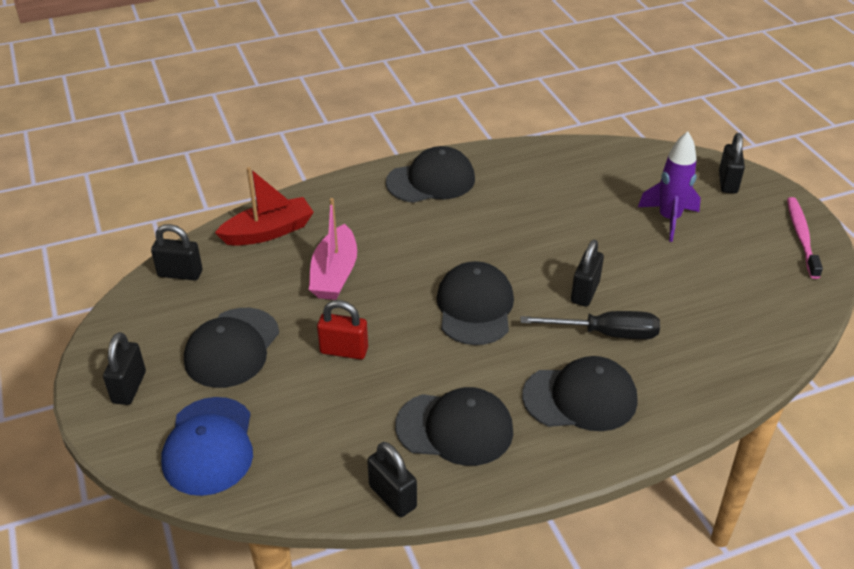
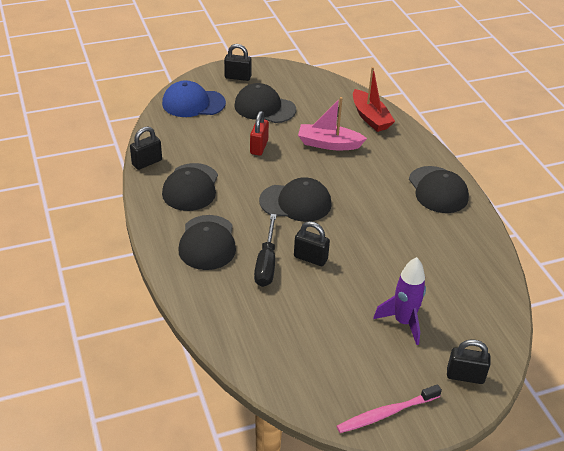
camera: 90 degrees right, 0 degrees up
black padlock [151,224,202,280] -> none
pink toothbrush [787,197,823,279] -> pink toothbrush turned 150 degrees clockwise [336,384,442,433]

